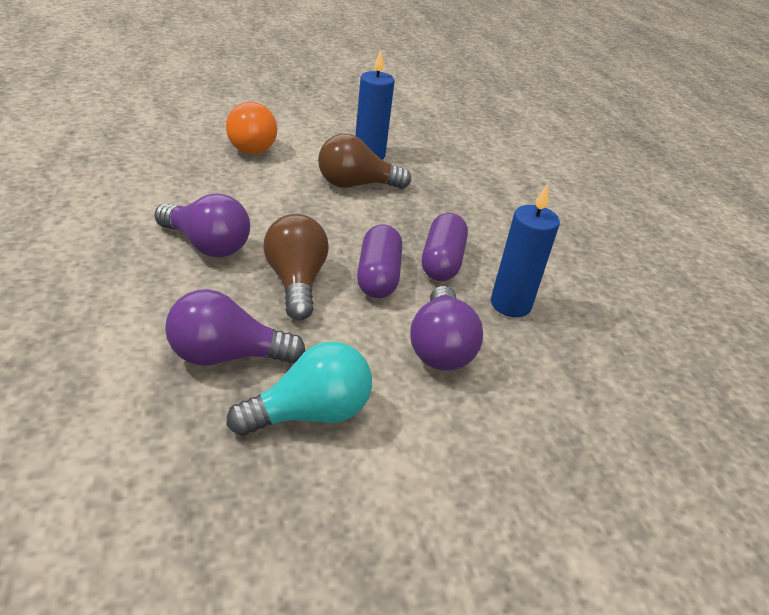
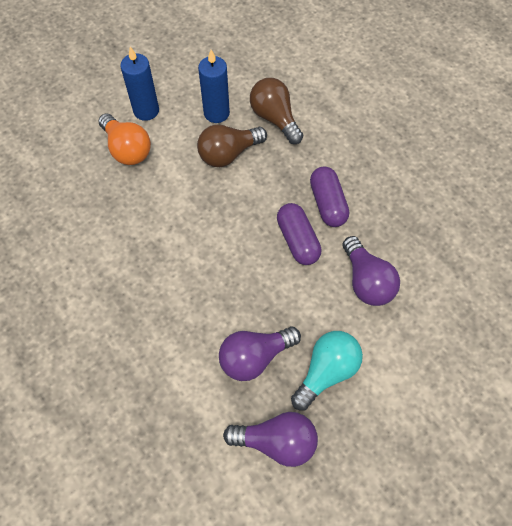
camera: 20 degrees left, 25 degrees up
purple light bulb [155,193,250,258] -> purple light bulb moved to [223,412,318,467]
brown light bulb [263,214,329,320] -> brown light bulb moved to [250,78,303,144]
blue candle [491,184,560,317] -> blue candle moved to [120,47,159,121]

